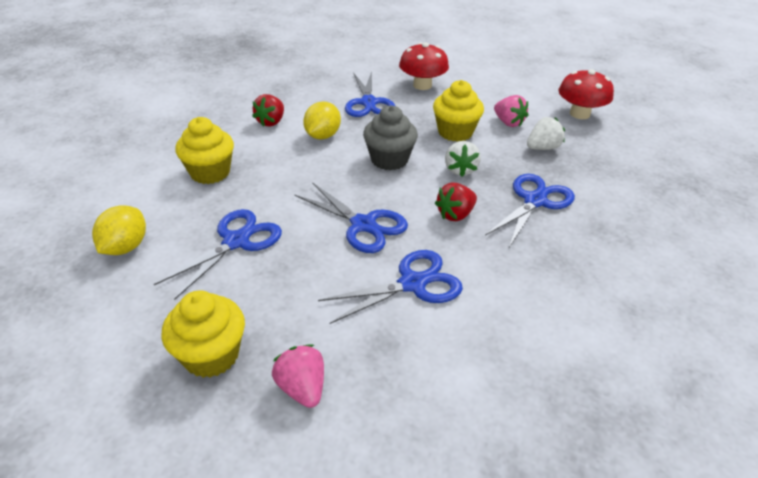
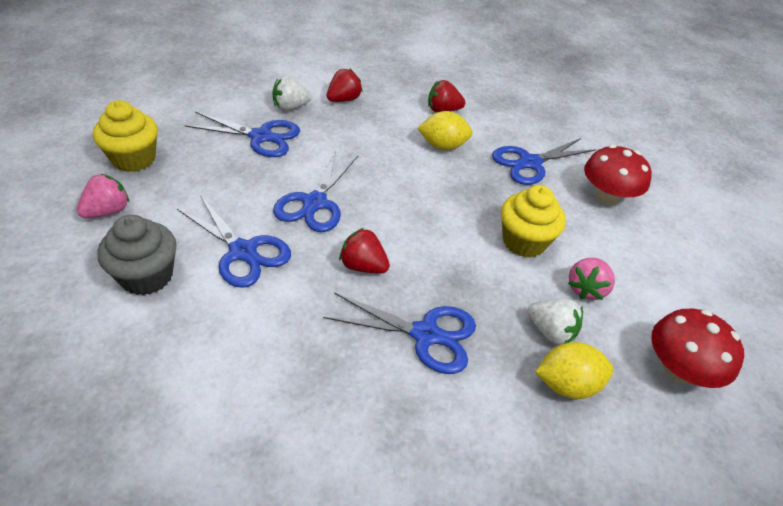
camera: 65 degrees right, 5 degrees up
yellow lemon [92,205,146,255] -> yellow lemon moved to [535,342,614,399]
yellow cupcake [175,117,234,184] -> red strawberry [327,69,363,102]
grey cupcake [363,105,418,170] -> grey cupcake moved to [97,215,177,296]
white strawberry [445,141,481,177] -> white strawberry moved to [273,76,312,111]

